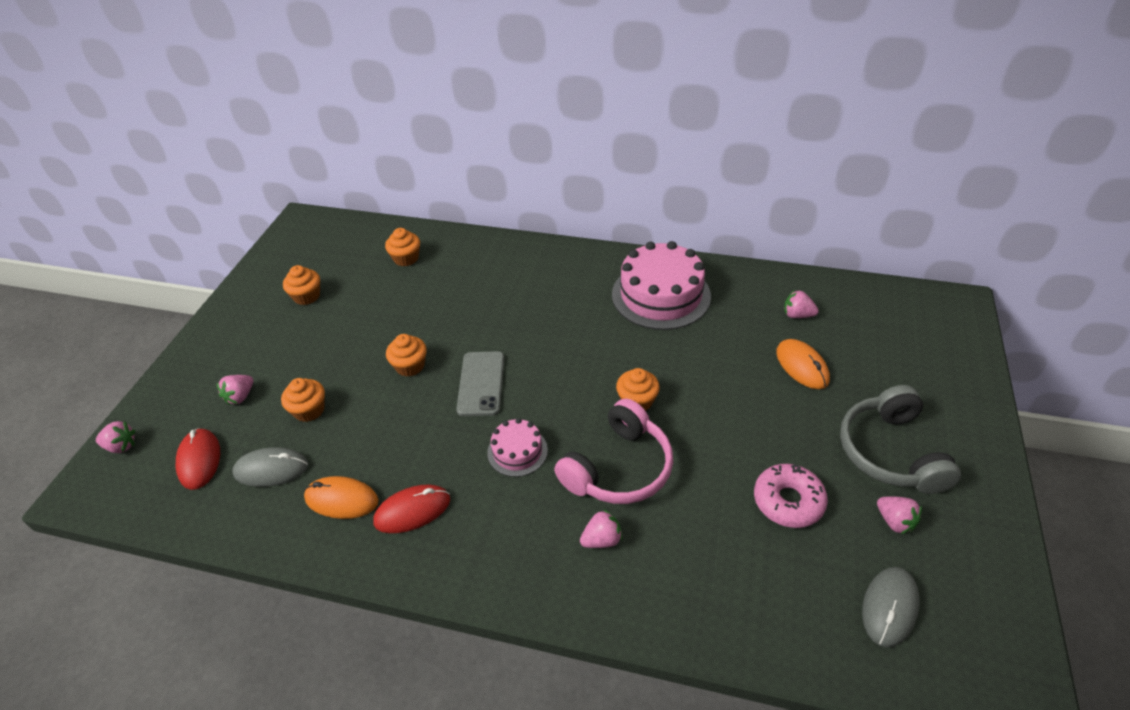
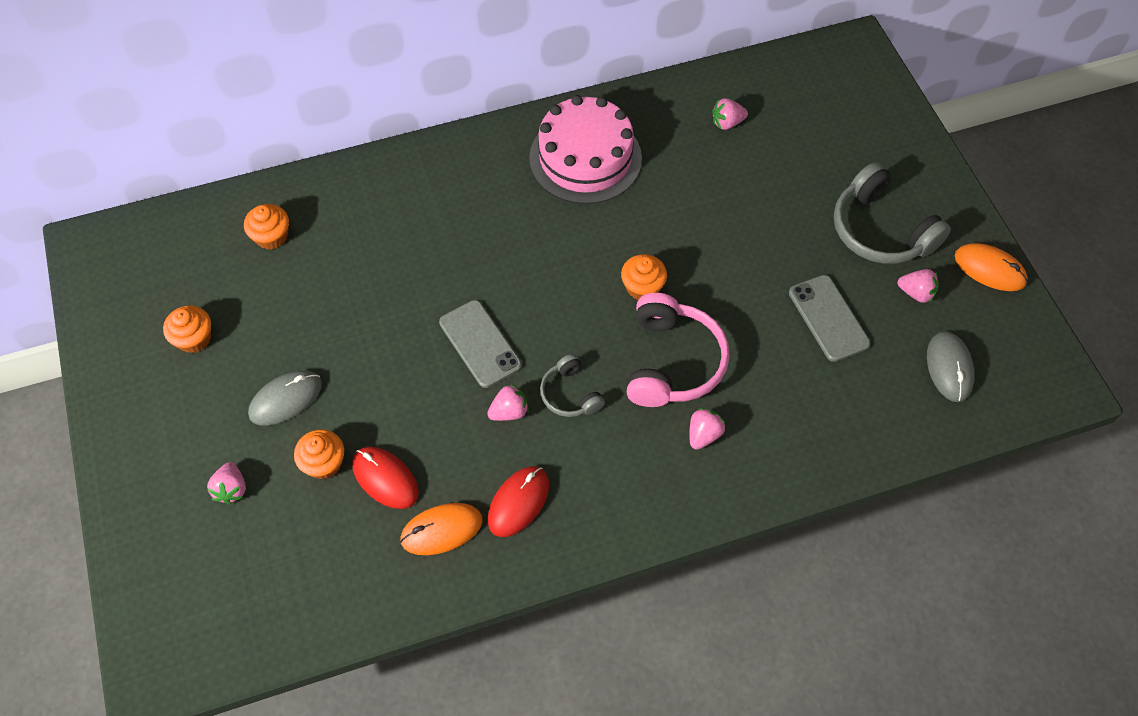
camera: 35 degrees left, 15 degrees up
pink strawberry [96,421,135,453] -> pink strawberry moved to [487,384,529,421]
red mouse [176,428,220,490] -> red mouse moved to [352,447,419,509]
grey mouse [233,447,308,487] -> grey mouse moved to [248,371,322,425]
orange cupcake [386,334,427,377] -> none
pink cake [487,418,548,477] -> grey headphones [540,354,605,417]
pink donut [754,464,828,528] -> grey phone [789,275,870,362]
orange mouse [776,339,830,389] -> orange mouse moved to [955,243,1028,291]

